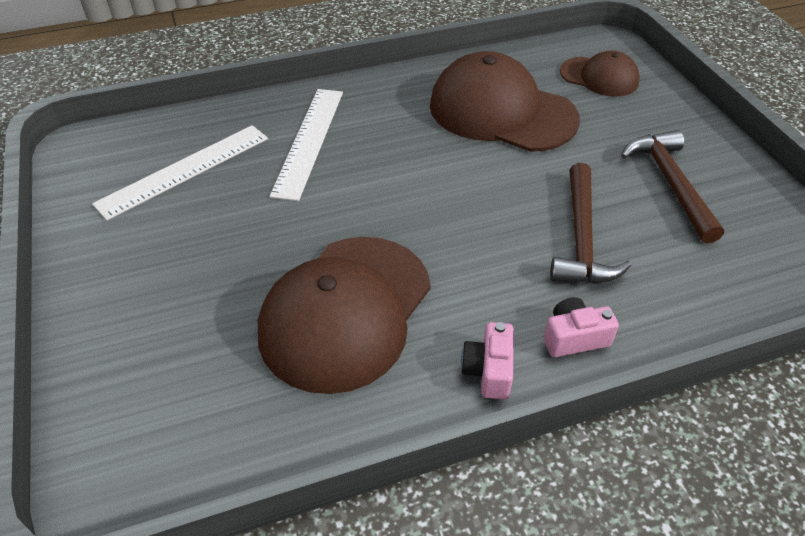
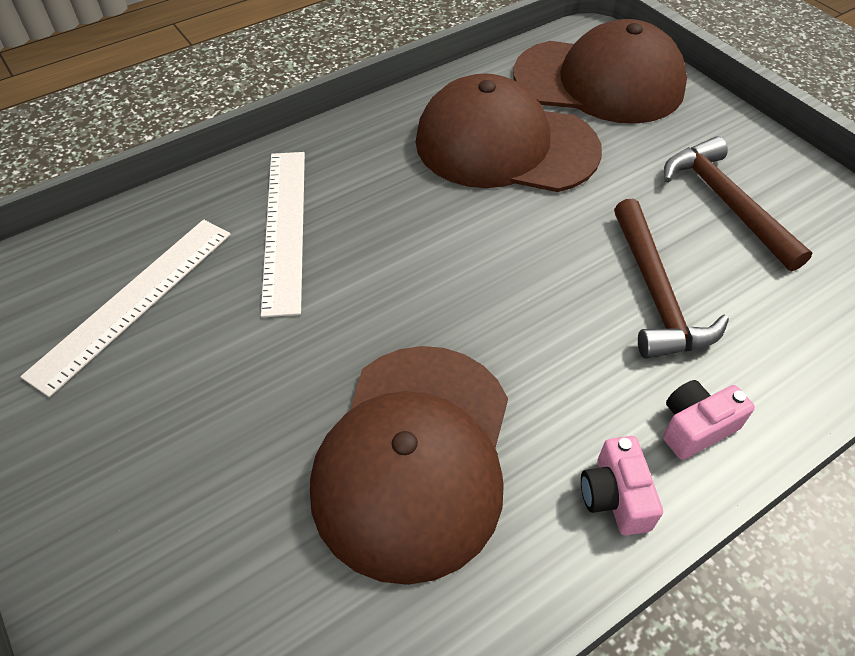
camera: 15 degrees left, 5 degrees up
brown cap [560,51,640,97] -> brown cap [513,19,687,124], size x1.82

